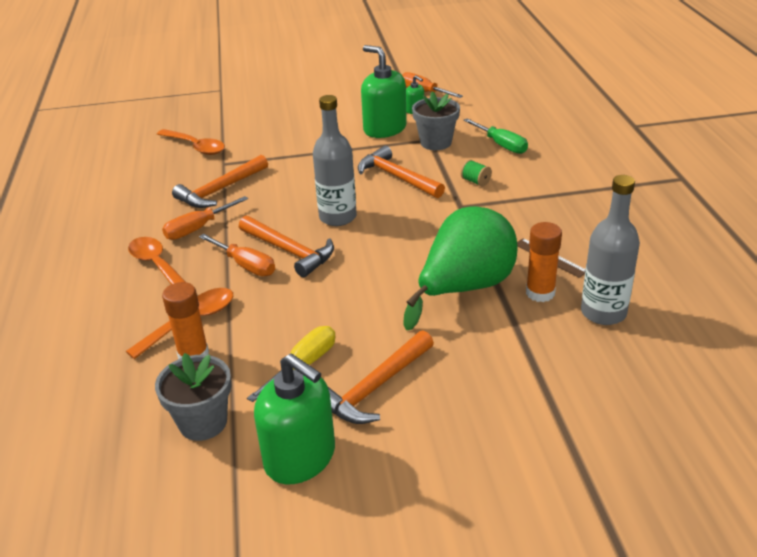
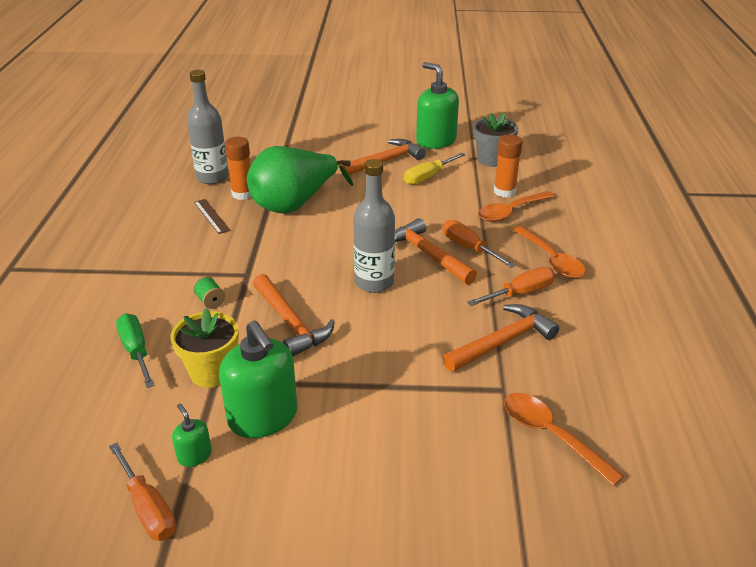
camera: 170 degrees left, 0 degrees up
grey flower pot [412,91,460,150] -> yellow flower pot [170,308,239,388]

